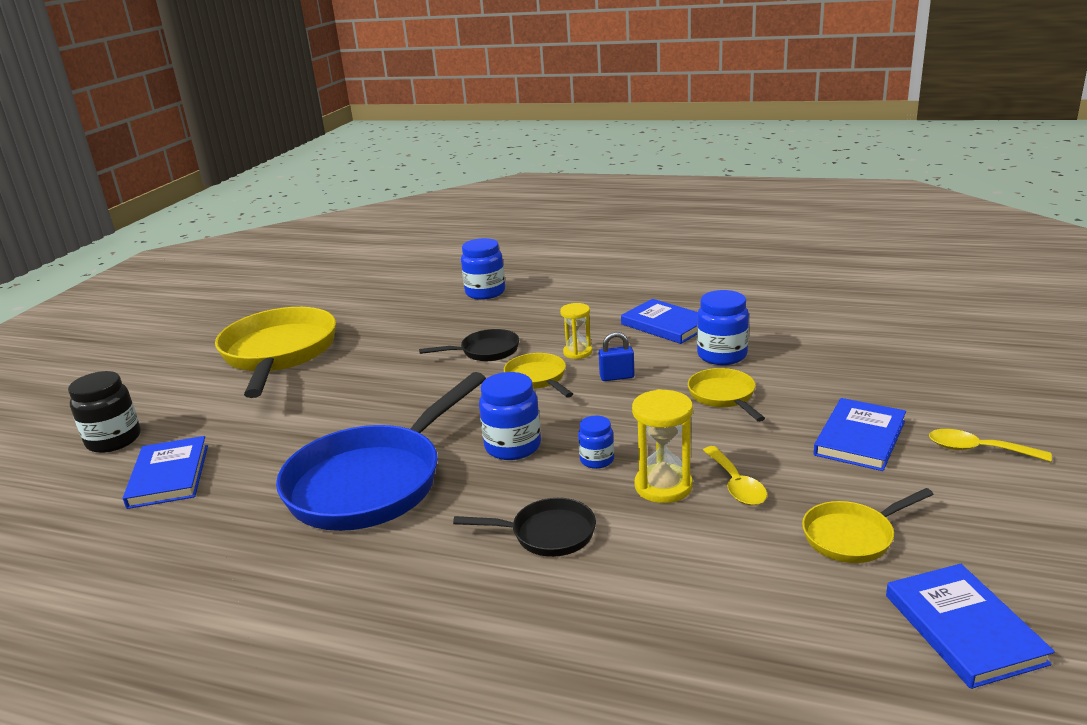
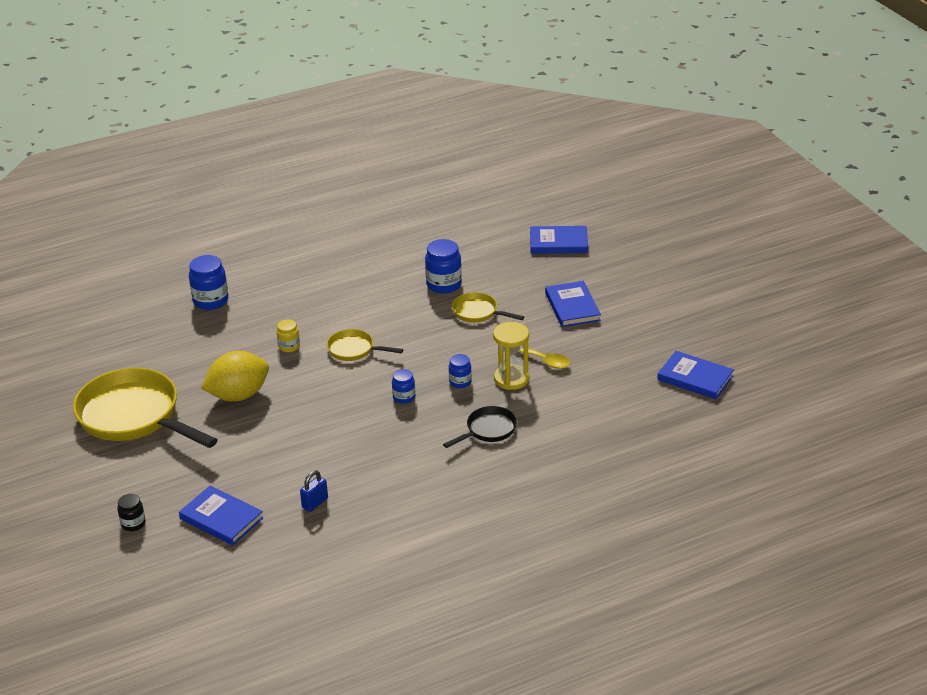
camera: 45 degrees left, 10 degrees up
black jar [68,371,140,453] -> black jar [117,494,146,531], size x0.58
blue pan [276,372,486,531] -> none
black pan [419,329,519,361] -> yellow jar [277,319,300,352]
blue jar [479,372,541,460] -> blue jar [392,369,415,404], size x0.58
yellow hourglass [560,303,592,359] -> none
blue padlock [598,332,635,381] -> blue padlock moved to [300,470,328,512]
blue book [621,299,698,344] -> blue book moved to [530,226,588,254]
yellow pan [802,488,933,563] -> none
yellow spoon [929,429,1052,462] -> none
none -> yellow lemon [201,351,269,402]

